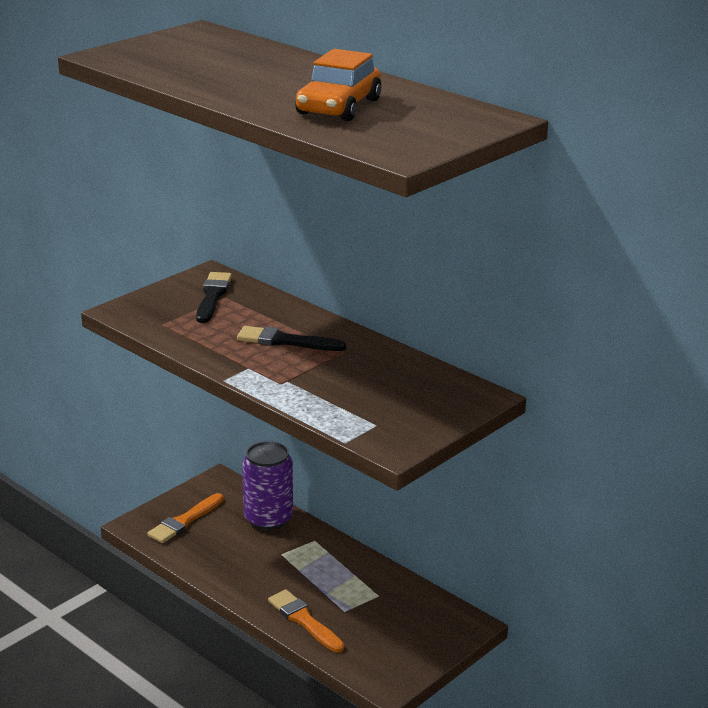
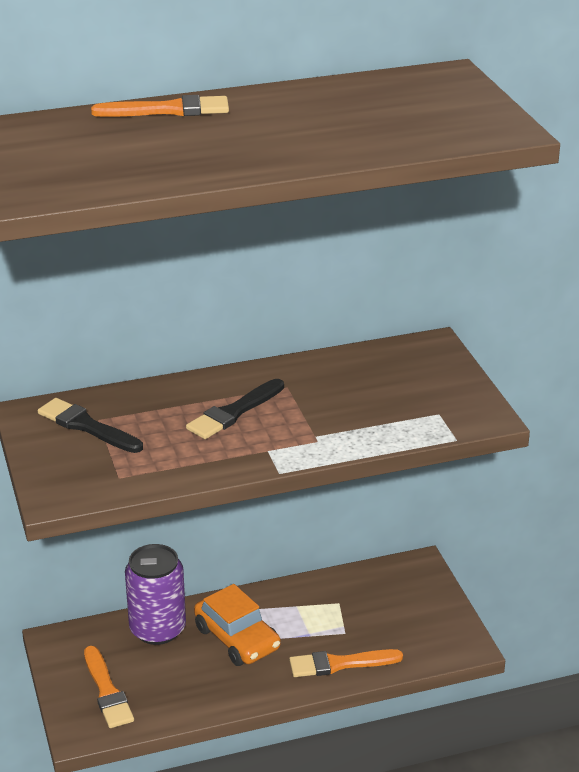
camera: 60 degrees left, 5 degrees up
orange car [295,49,381,121] -> orange car moved to [194,584,281,666]
none -> orange brush [91,95,229,117]

